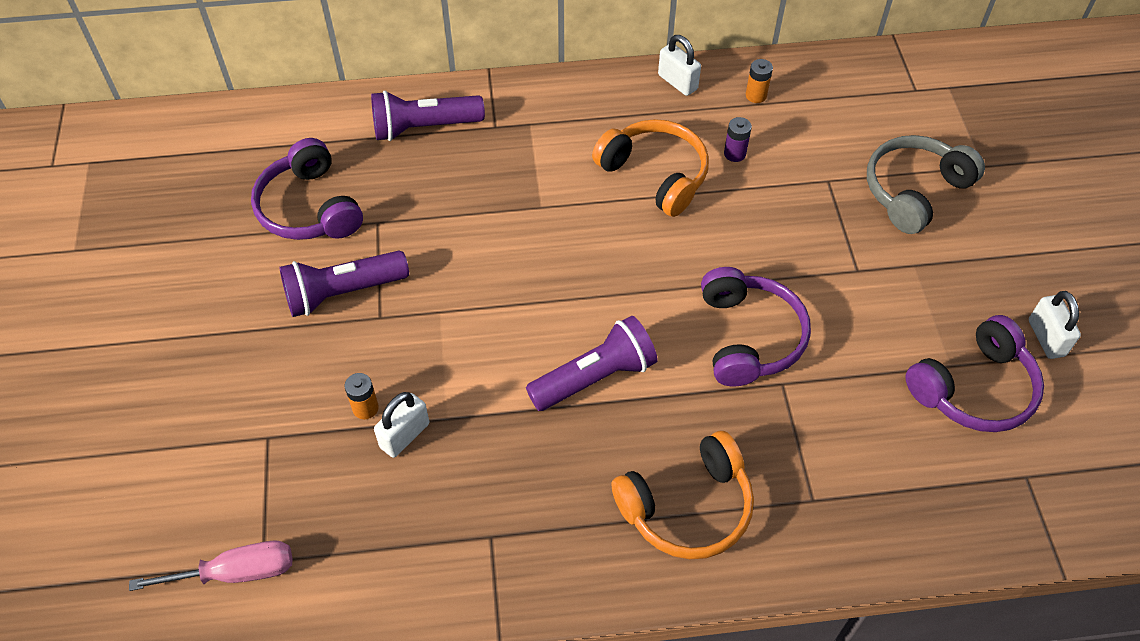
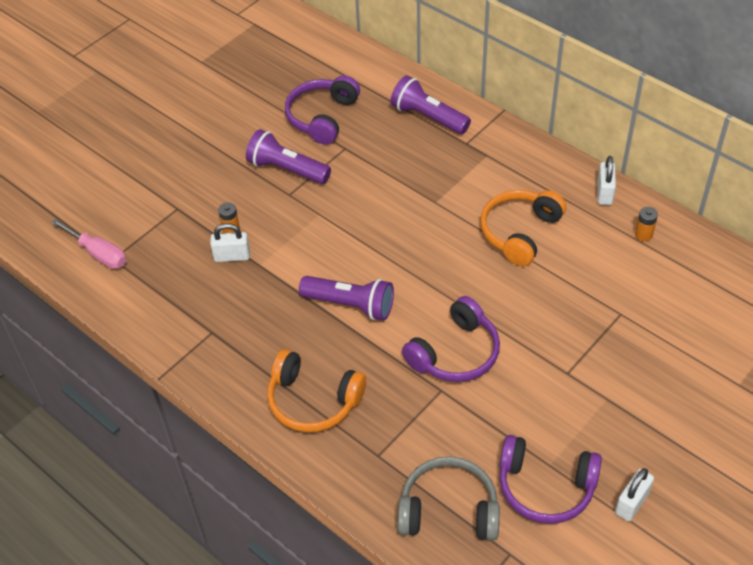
camera: 50 degrees right, 5 degrees down
orange headphones [592,119,709,217] -> orange headphones turned 150 degrees counterclockwise [480,190,566,266]
purple battery [724,117,752,162] -> none
grey headphones [867,135,985,234] -> grey headphones moved to [397,457,500,541]

